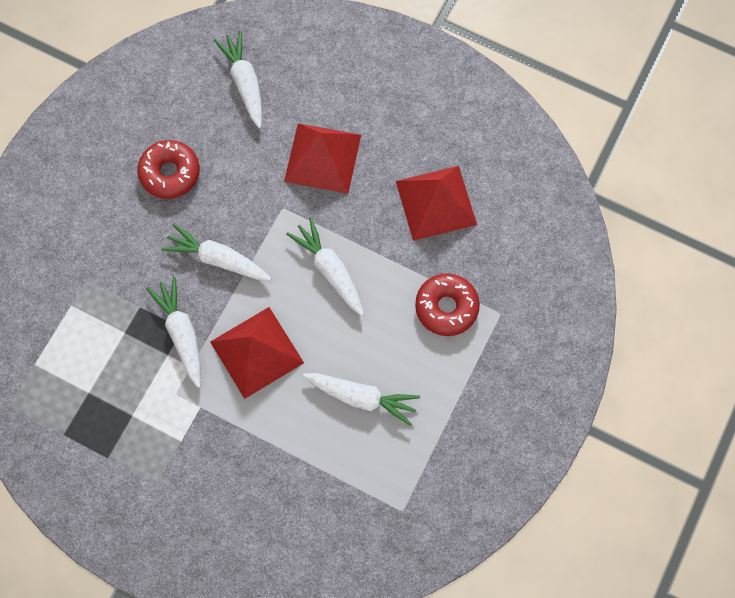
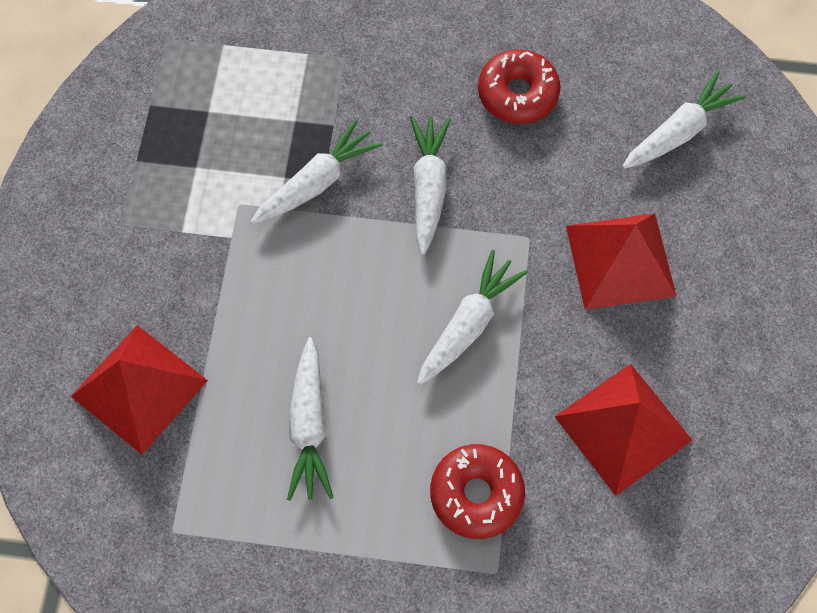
camera: 70 degrees right, 5 degrees down
red pyramid [210,307,304,399] -> red pyramid moved to [71,325,208,454]

